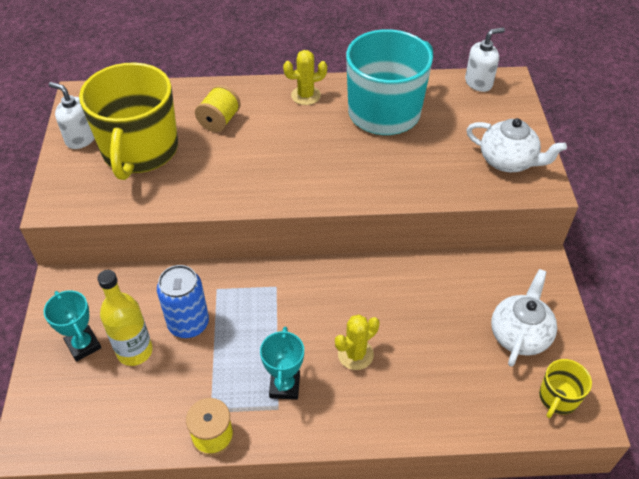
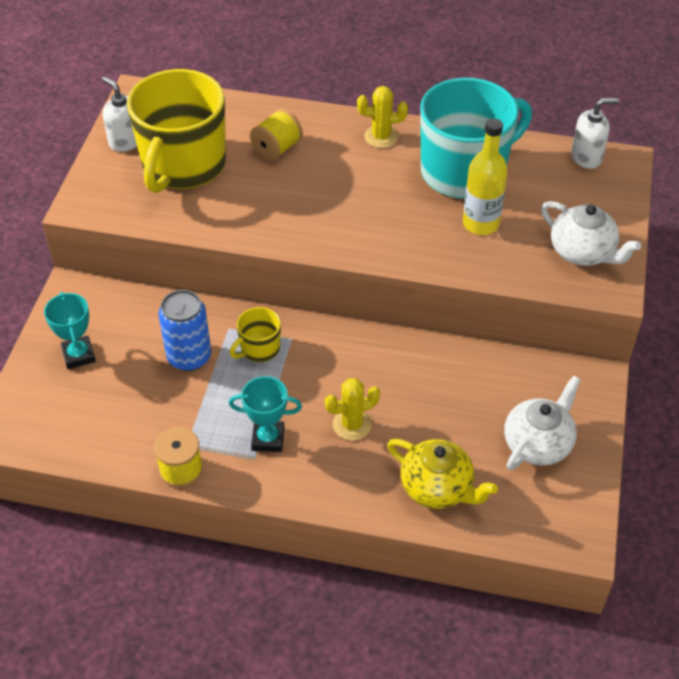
camera: 15 degrees right, 0 degrees up
yellow bottle [97,270,153,366] -> yellow bottle moved to [463,118,508,235]
turquoise trophy [260,327,304,400] -> turquoise trophy turned 75 degrees clockwise [229,376,302,452]
yellow mug [539,359,592,418] -> yellow mug moved to [230,307,281,362]
none -> yellow teapot [387,439,498,509]

